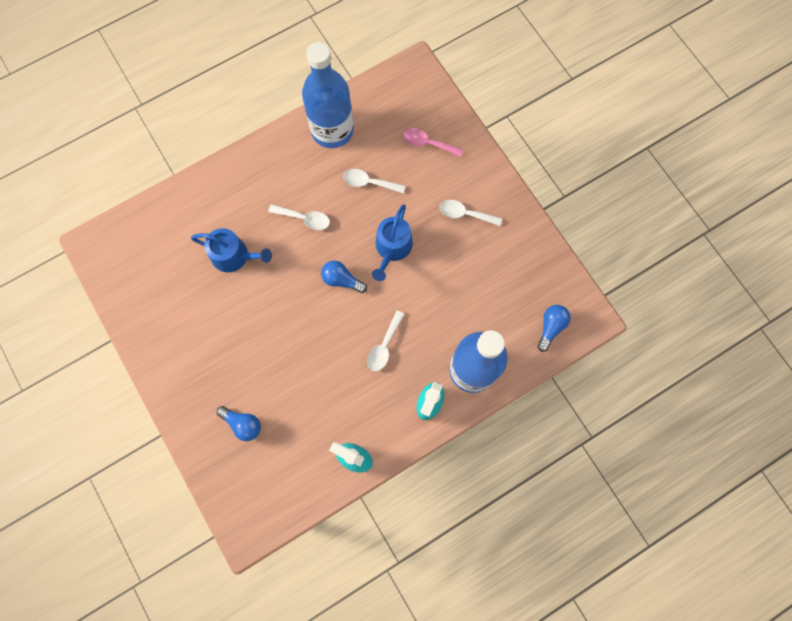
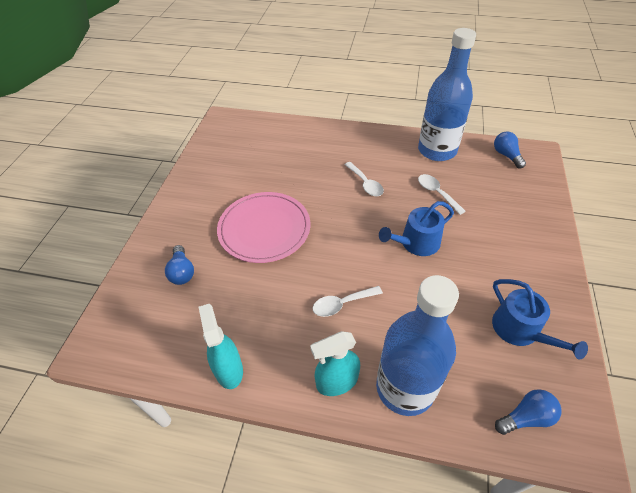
camera: 45 degrees right, 25 degrees down
blue watering can [191,228,272,272] -> blue watering can moved to [492,279,588,360]
blue light bulb [321,260,367,293] -> blue light bulb moved to [494,132,526,168]
pink spoon [403,128,463,157] -> none
white spoon [439,200,502,226] -> none
none -> pink plate [217,192,310,263]

